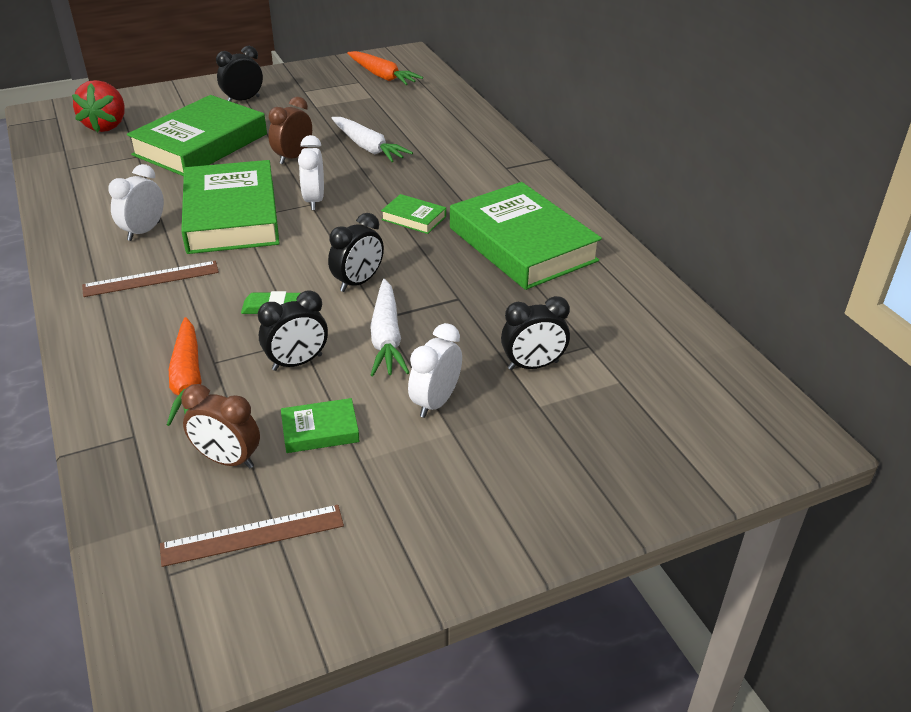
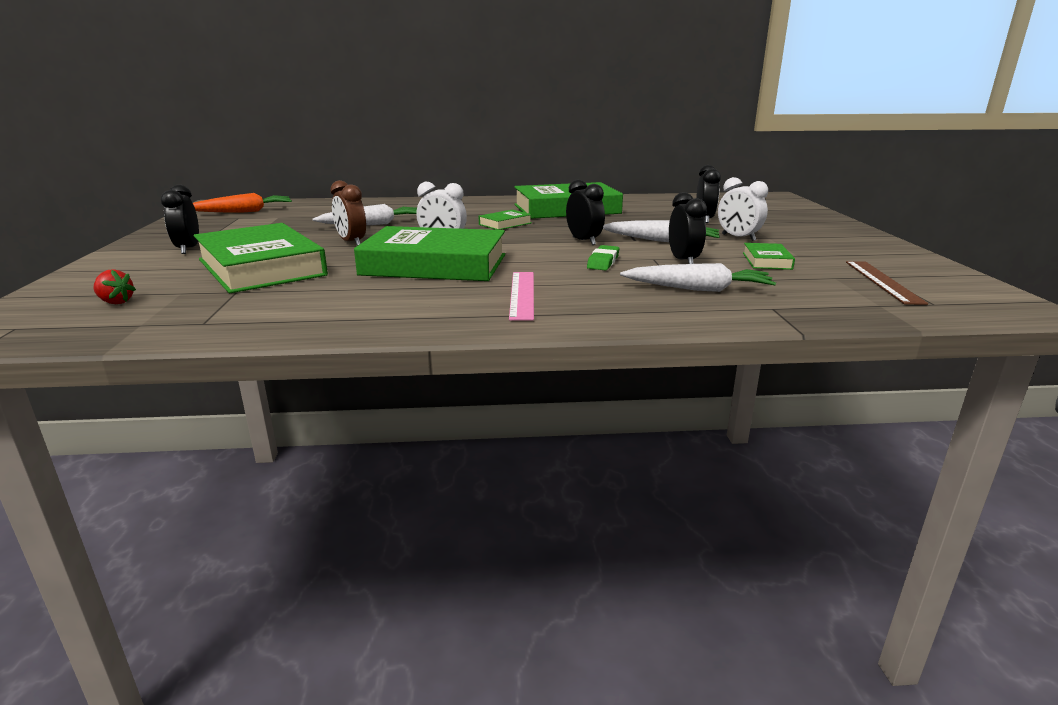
camera: 70 degrees left, 15 degrees down
red strawberry [72,80,125,132] -> red strawberry [94,269,136,304], size x0.50
brown ruler [82,261,219,297] -> pink ruler [509,272,534,321]
white clock [109,164,164,241] -> none
orange carrot [167,317,202,426] -> white carrot [620,263,776,292]
brown clock [181,384,260,469] -> none

